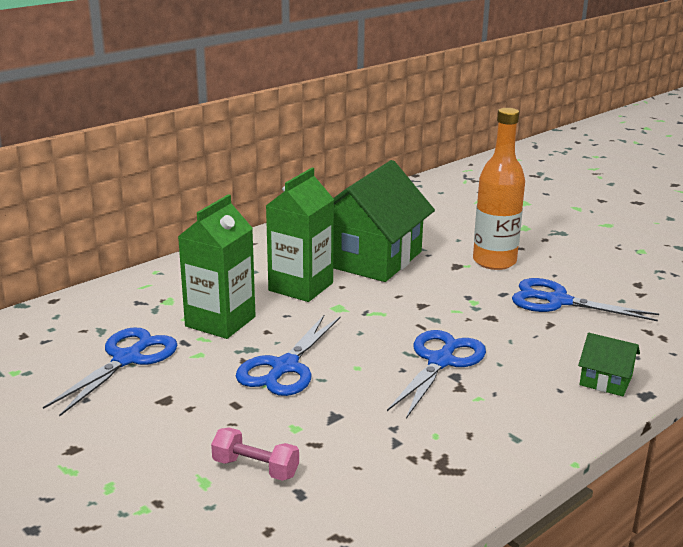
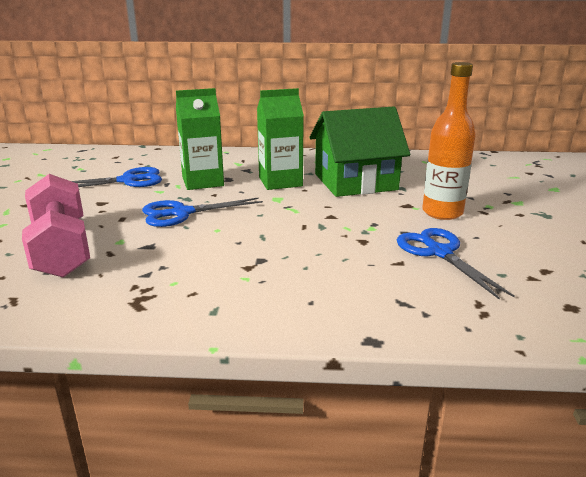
camera: 45 degrees right, 0 degrees up
pink dumbbell [211,427,299,481] -> pink dumbbell [22,174,90,278], size x2.19
blue scissors [387,330,486,419] -> none
green house [578,333,640,397] -> none

